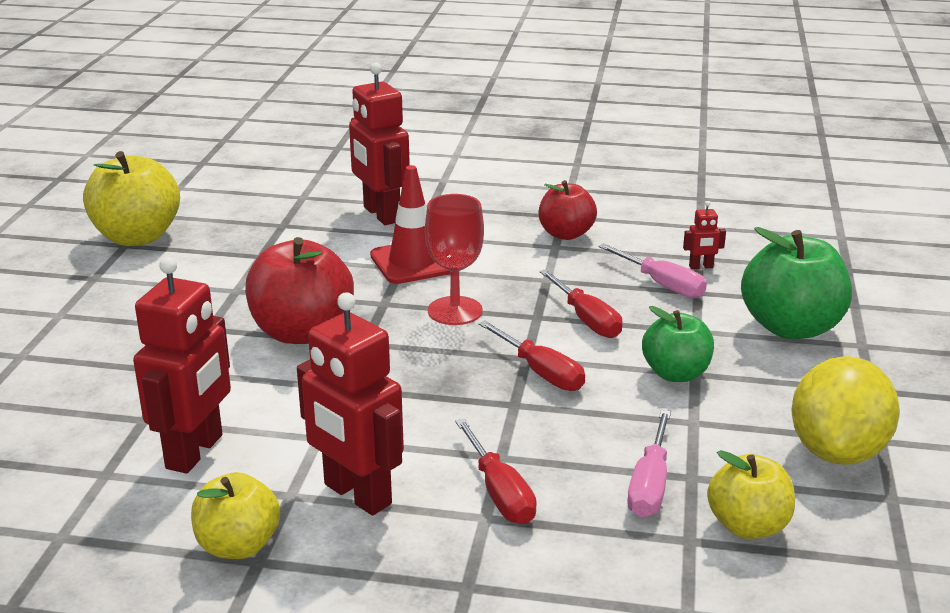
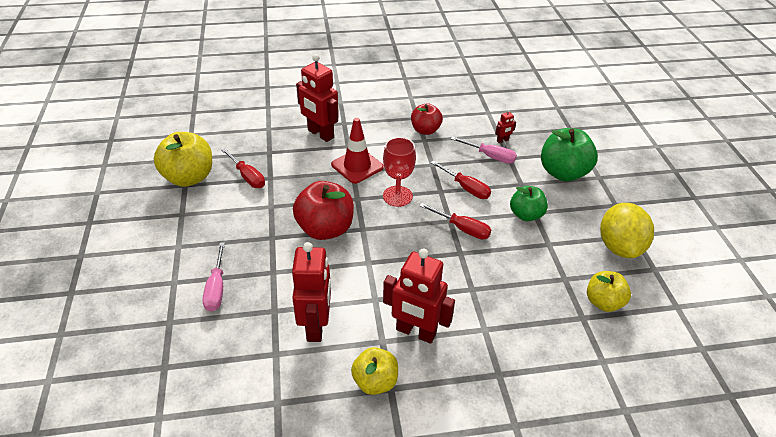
camera: 20 degrees left, 15 degrees up
red screwdriver [455,418,537,524] -> red screwdriver moved to [221,148,265,188]
pink screwdriver [627,410,671,517] -> pink screwdriver moved to [203,242,225,312]

